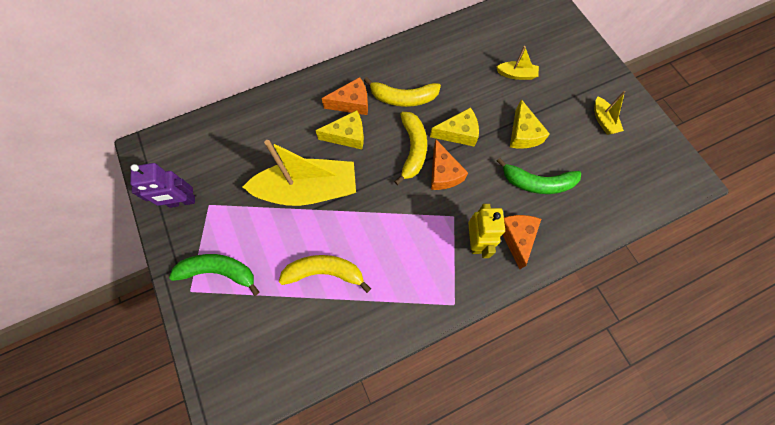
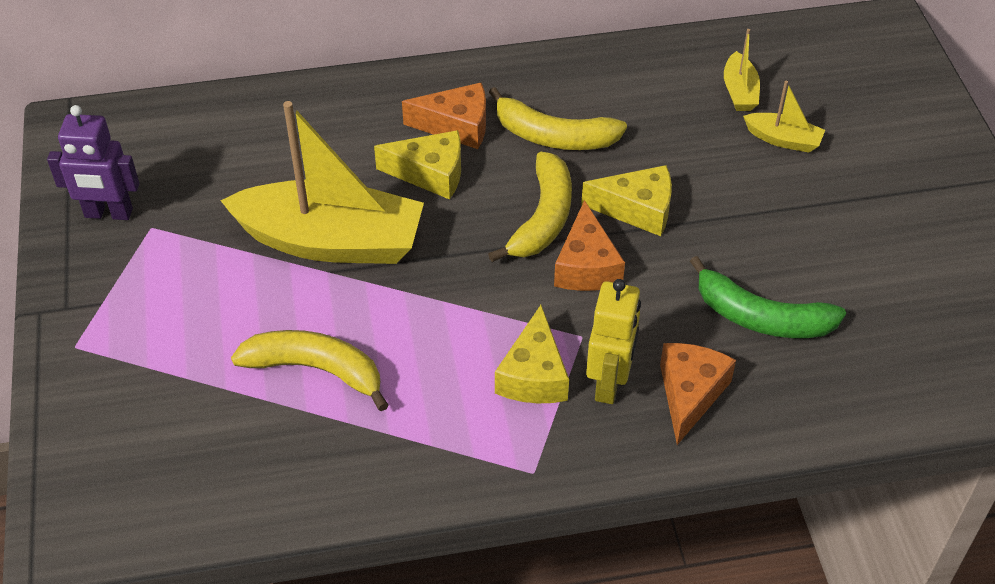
camera: 15 degrees right, 20 degrees down
green banana [169,254,259,296] -> none
yellow cheese [510,99,550,149] -> yellow cheese moved to [495,305,569,403]
yellow boat [594,91,625,135] -> yellow boat moved to [724,29,760,111]

